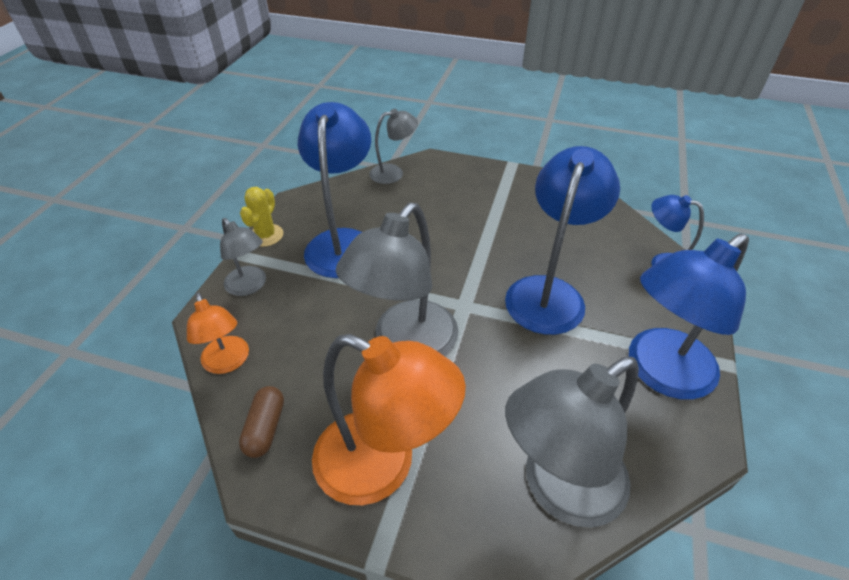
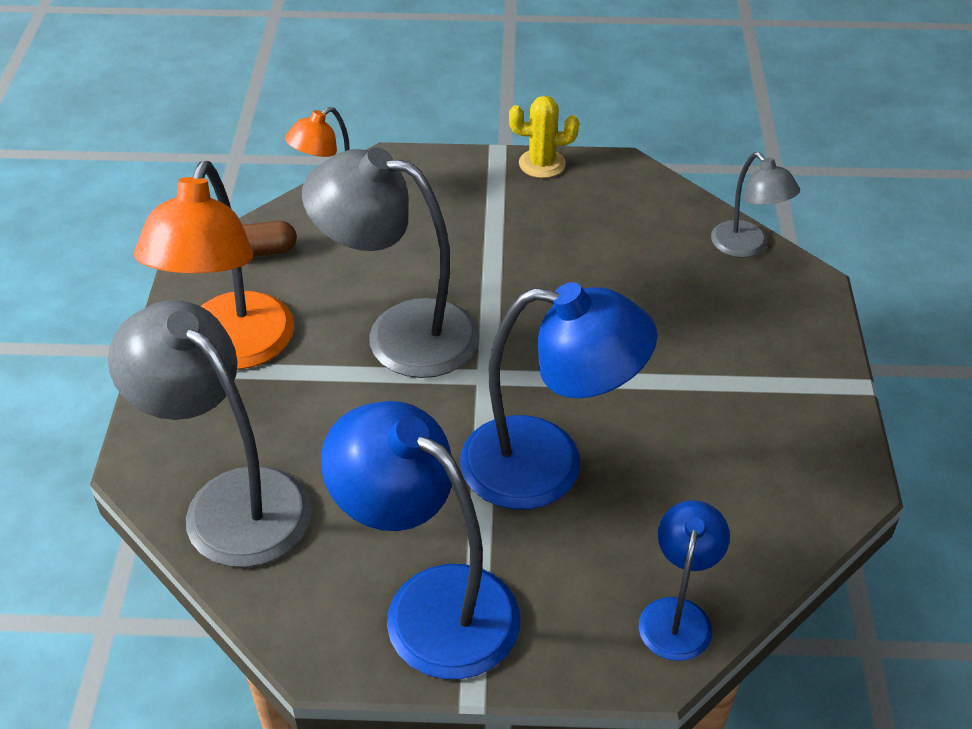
camera: 75 degrees right, 0 degrees up
grey lamp [220,218,266,296] -> none
blue lamp [298,102,371,278] -> none

